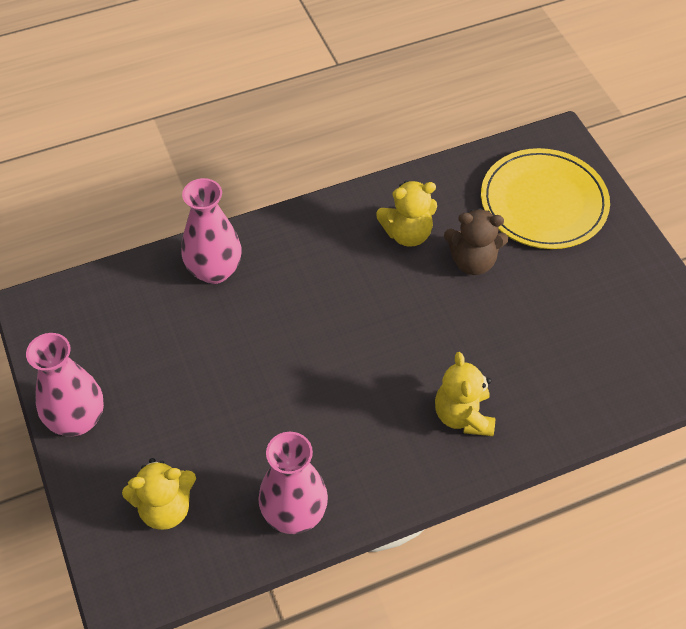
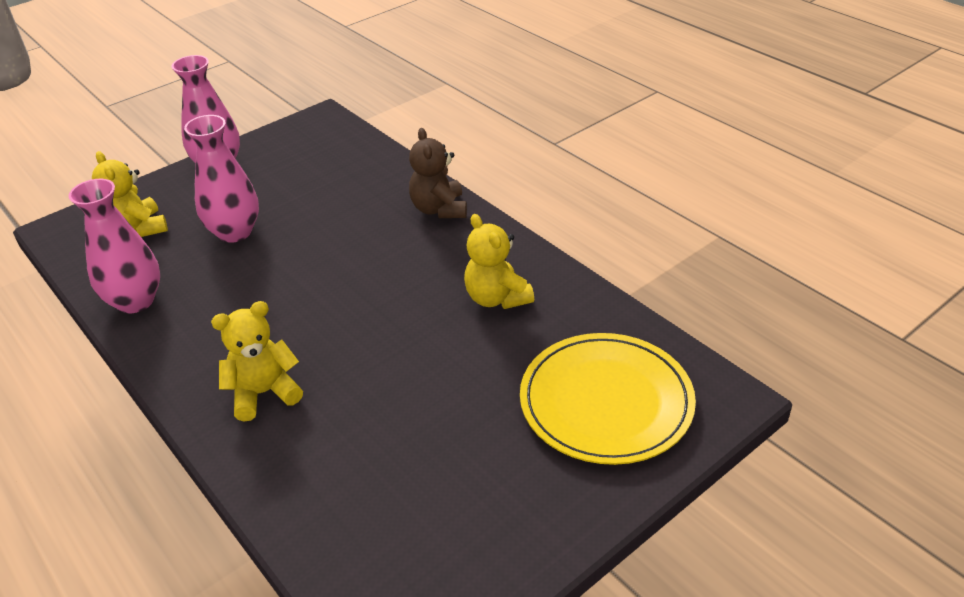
camera: 75 degrees right, 15 degrees down
pink vase [181,178,241,284] -> pink vase moved to [184,115,259,243]
brown teddy bear [444,208,508,275] -> brown teddy bear moved to [409,128,467,218]

